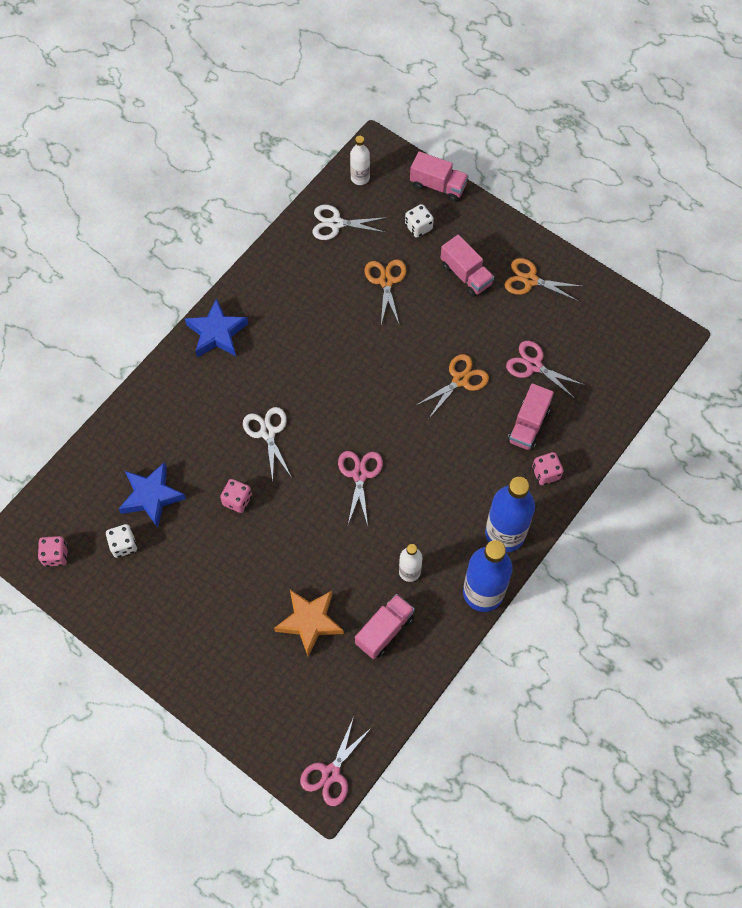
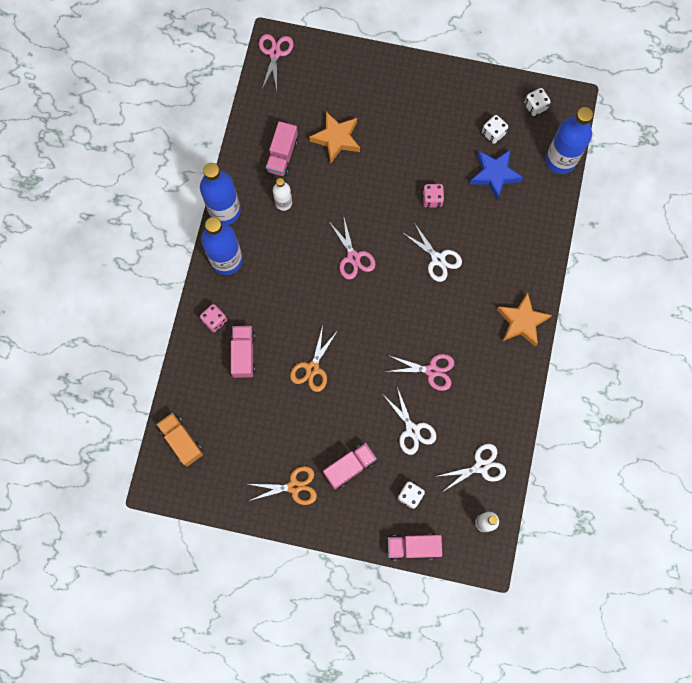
camera: 155 degrees right, 10 degrees up
pink dice [38,536,68,567] -> white dice [524,88,551,116]
blue star [185,298,248,357] -> orange star [497,292,552,347]
orange scissors [364,260,406,326] -> white scissors [384,387,436,455]
pink truck [440,235,494,297] -> pink truck turned 120 degrees clockwise [323,443,377,489]
pink scissors [506,341,584,399] -> pink scissors moved to [385,354,454,391]
none -> orange truck [156,413,203,466]
none -> blue bottle [546,107,593,174]

